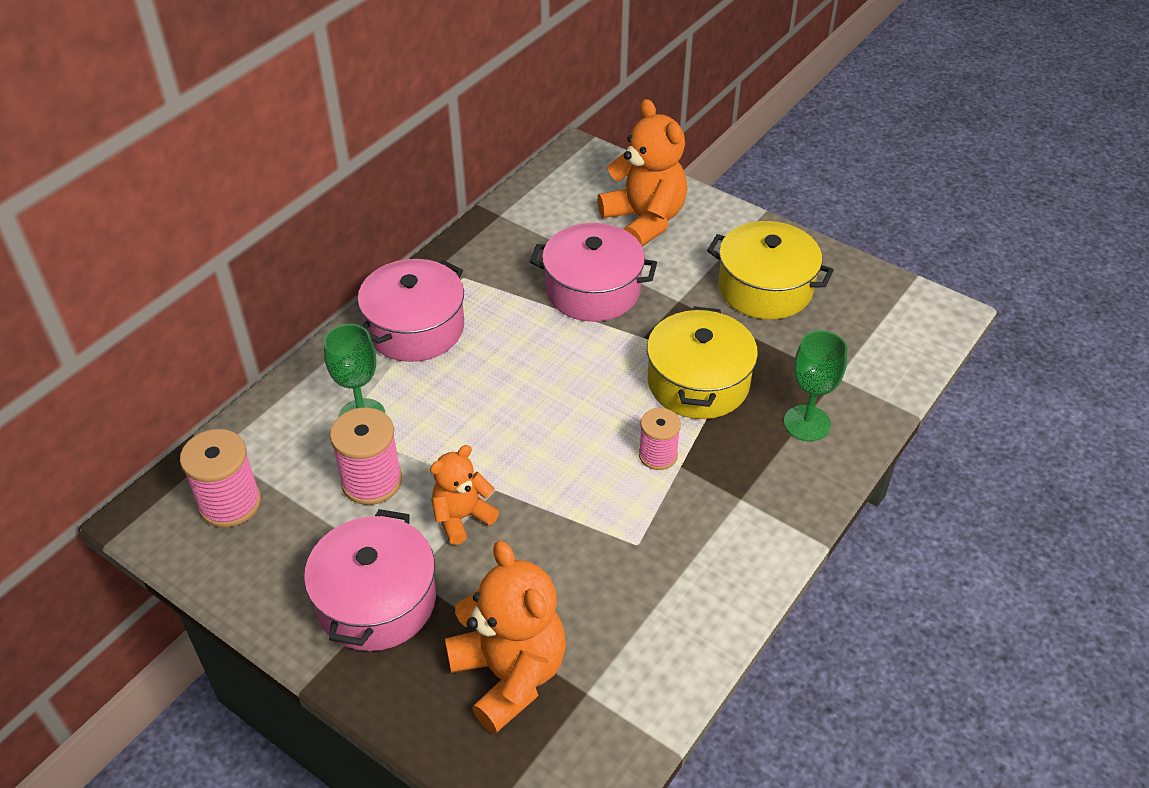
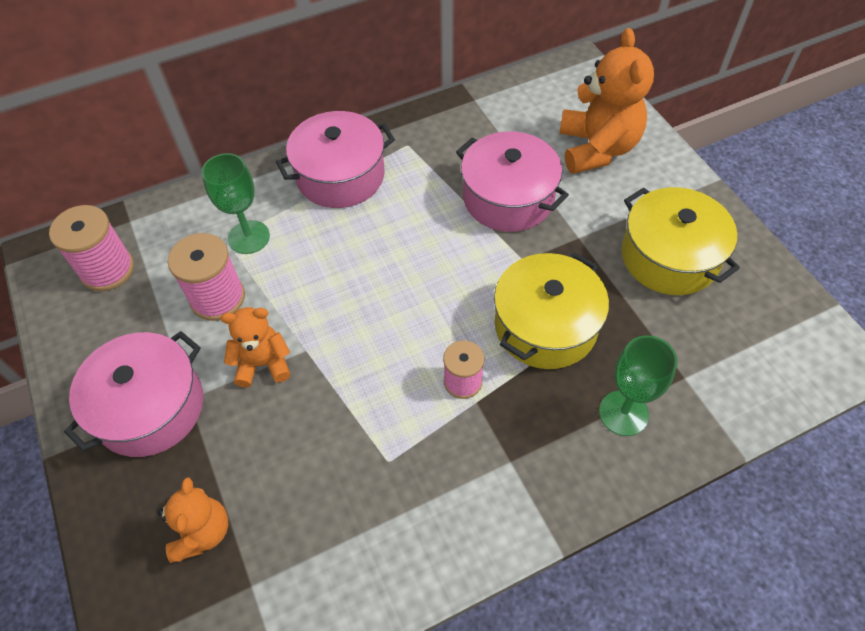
camera: 30 degrees right, 10 degrees up
orange teddy bear [445,541,566,734] -> orange teddy bear [157,478,228,563], size x0.58

